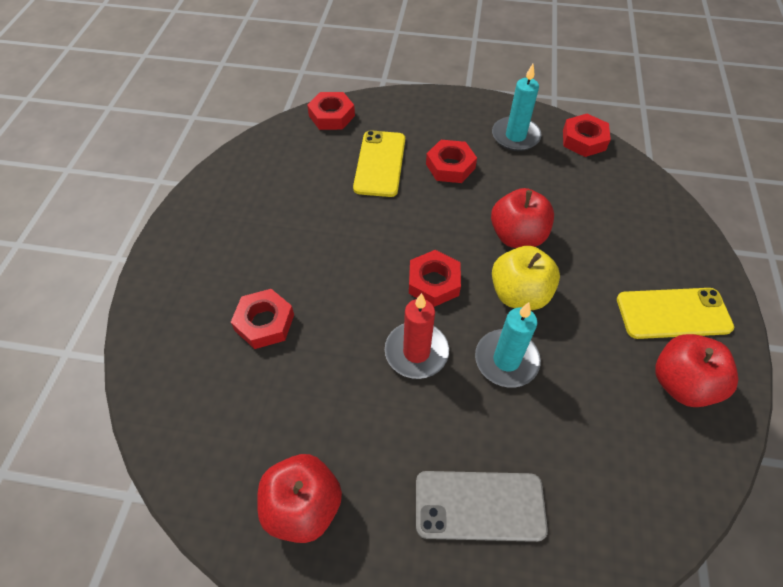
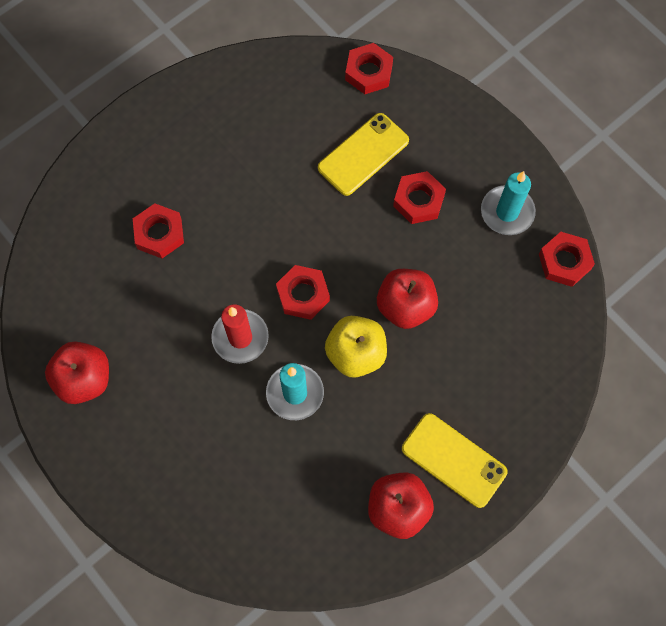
camera: 40 degrees right, 15 degrees up
grey phone [416,471,548,542] -> none

